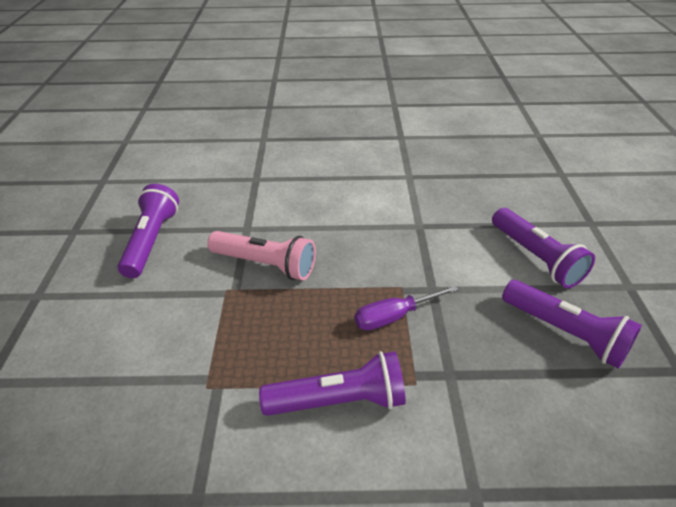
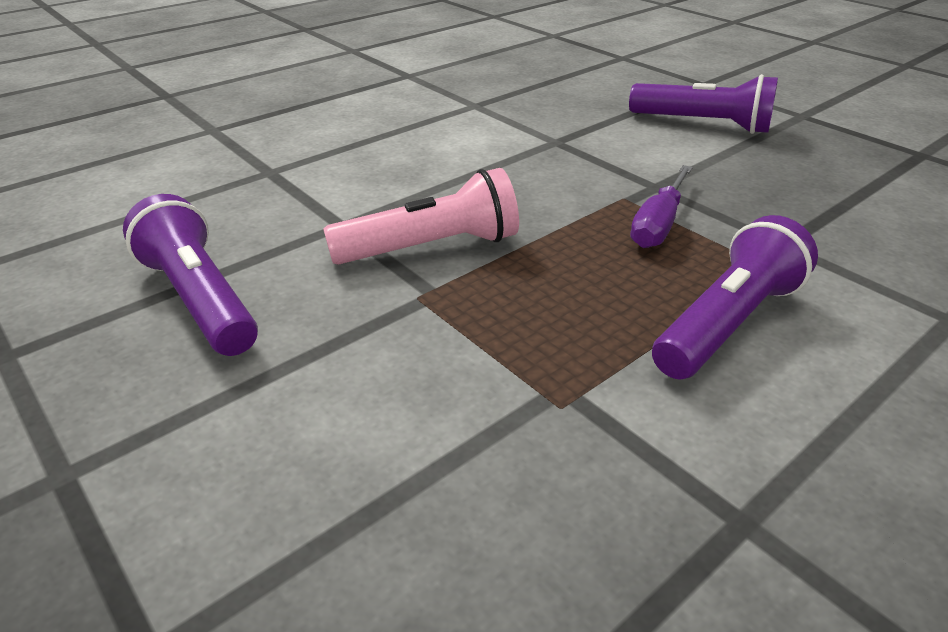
camera: 40 degrees left, 5 degrees down
purple flashlight [502,280,642,369] -> none

